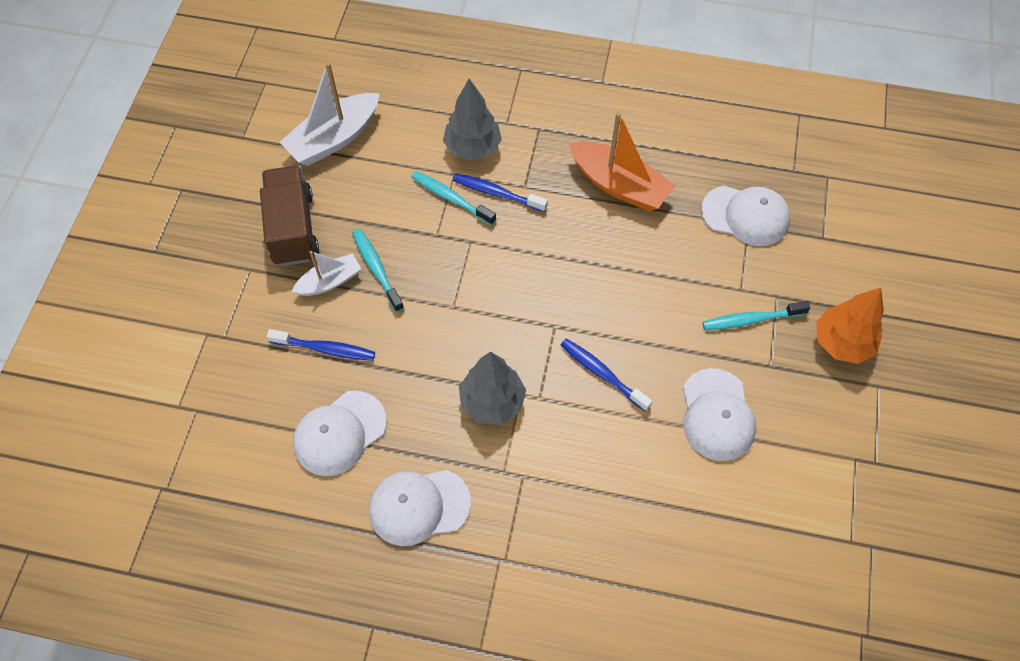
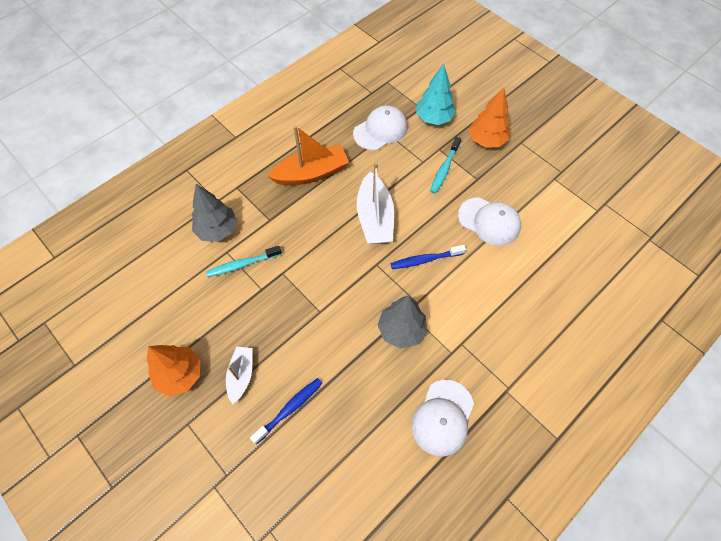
camera: 55 degrees left, 0 degrees up
brown truck [260,166,319,266] -> orange tree [147,345,200,397]
white boat [279,62,380,166] -> white boat moved to [357,162,394,244]
white cap [293,391,387,476] -> none
turquoise toothbrush [352,229,404,312] -> none
blue toothbrush [453,173,548,212] -> none
none -> turquoise tree [416,64,456,125]

